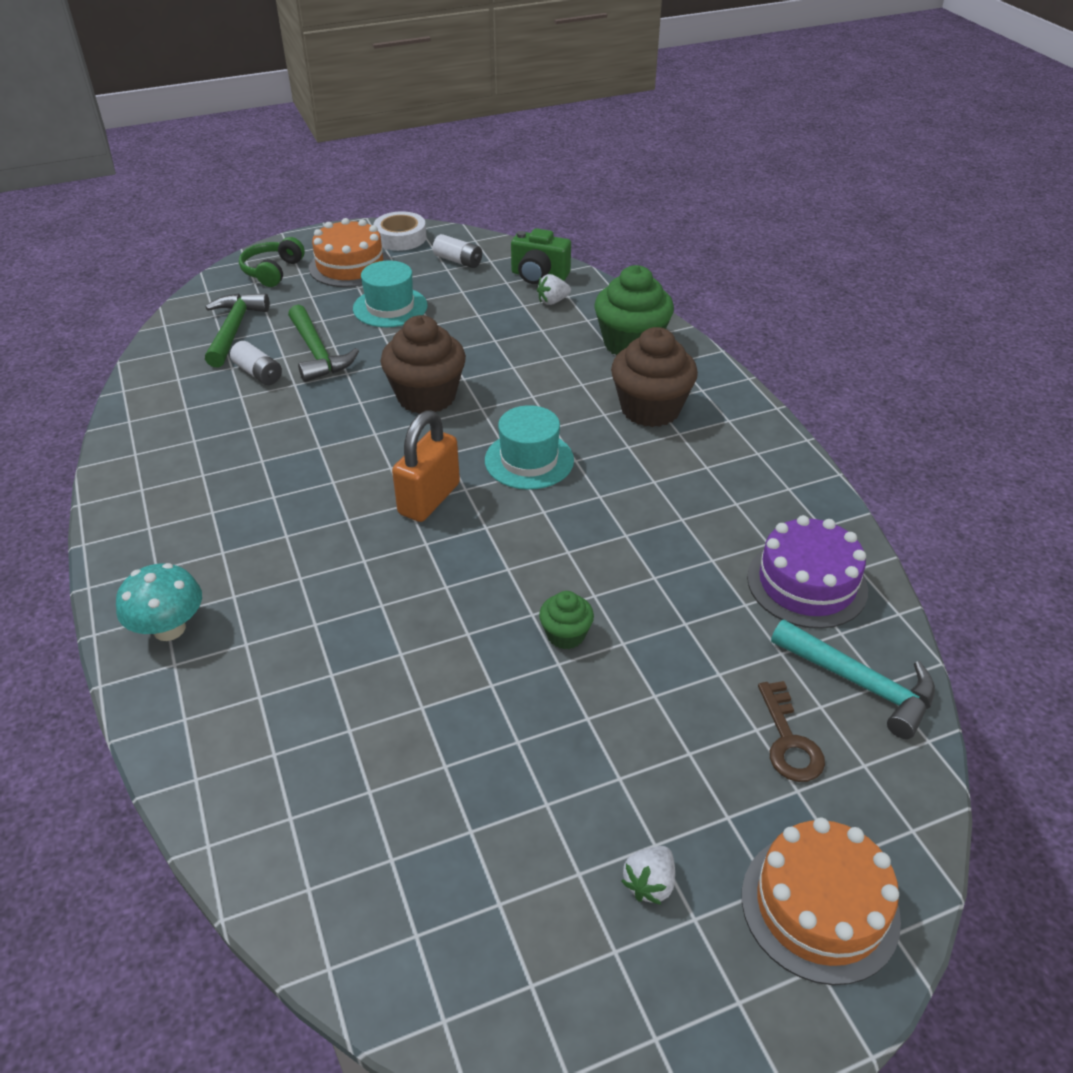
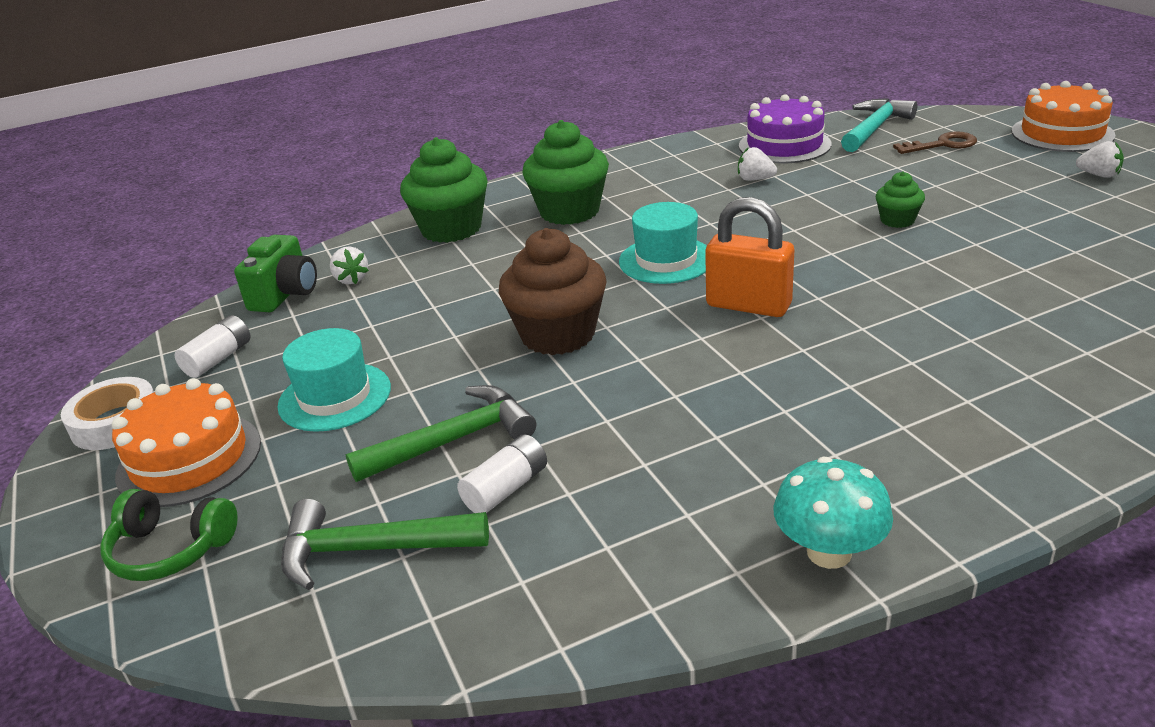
camera: 90 degrees left, 10 degrees down
turquoise mushroom [116,563,202,641] -> turquoise mushroom moved to [774,457,893,569]
brown cupcake [611,327,698,427] -> green cupcake [522,120,609,225]
none -> white strawberry [738,147,777,181]

